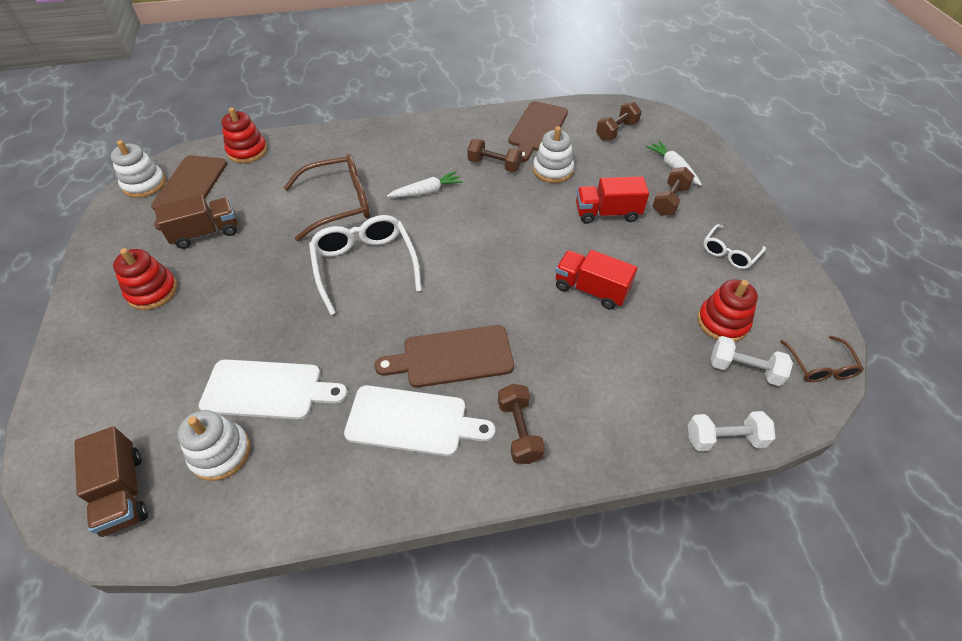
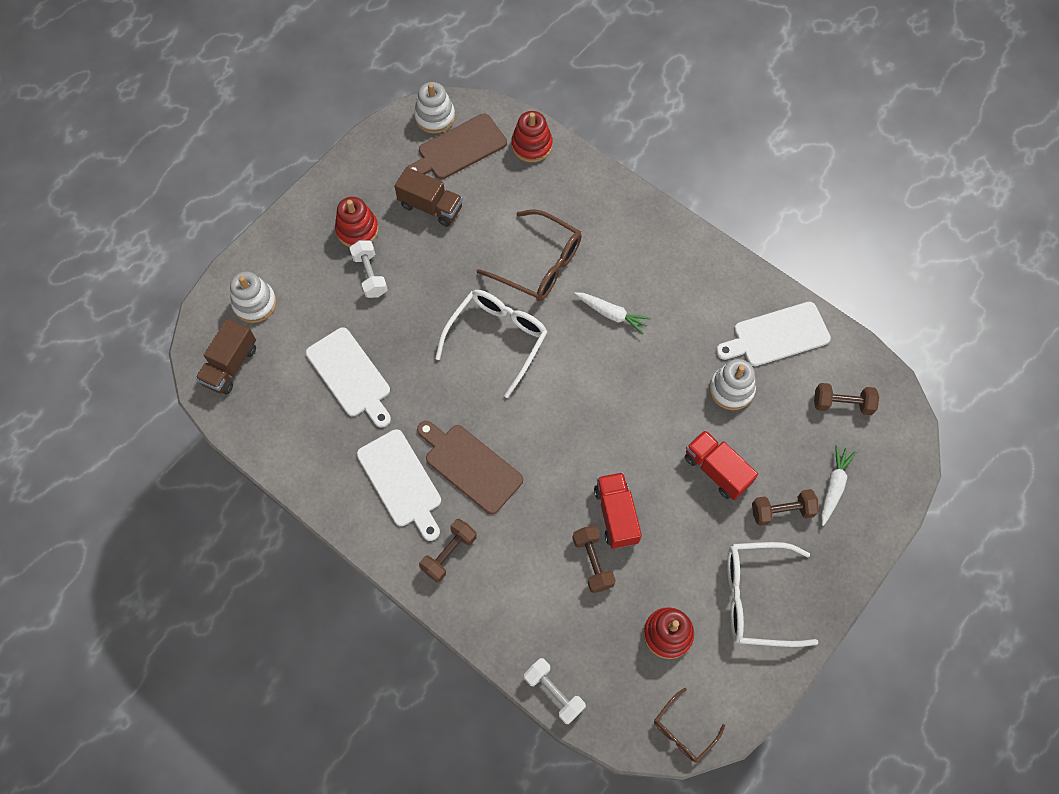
camera: 50 degrees right, 15 degrees up
white stacking toy [178,410,250,481] -> white stacking toy moved to [230,271,277,323]
brown dumbbell [467,138,522,172] -> brown dumbbell moved to [572,526,616,593]
brown cutting board [508,101,568,162] -> white cutting board [716,302,831,366]
white glasses [703,224,766,269] -> white glasses [727,542,818,647], size x1.80
white dumbbell [711,336,793,386] -> white dumbbell moved to [350,240,388,298]

